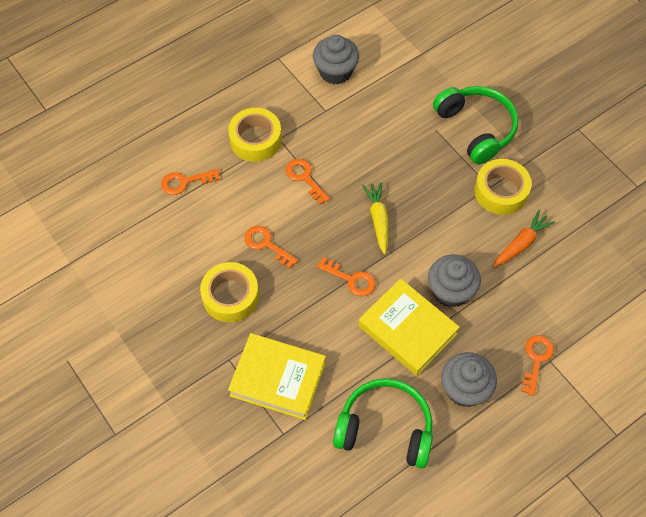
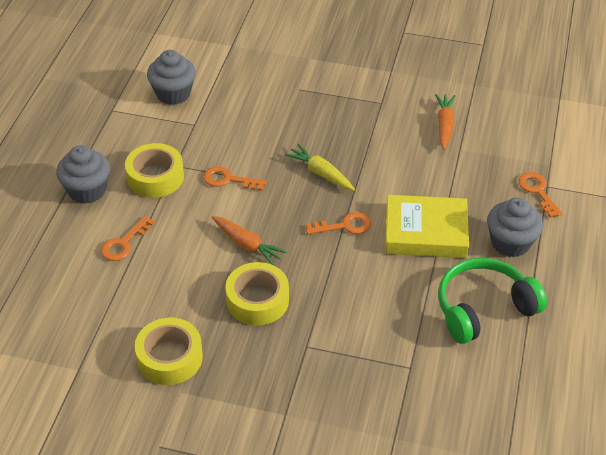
camera: 40 degrees left, 15 degrees down
yellow book [228,333,326,420] -> none
orange key [244,226,298,269] -> orange carrot [212,216,287,265]
grey cupcake [428,254,481,307] -> grey cupcake moved to [56,145,110,204]
green headphones [433,86,518,165] -> none
yellow tape [474,159,532,215] -> yellow tape moved to [135,318,203,385]

